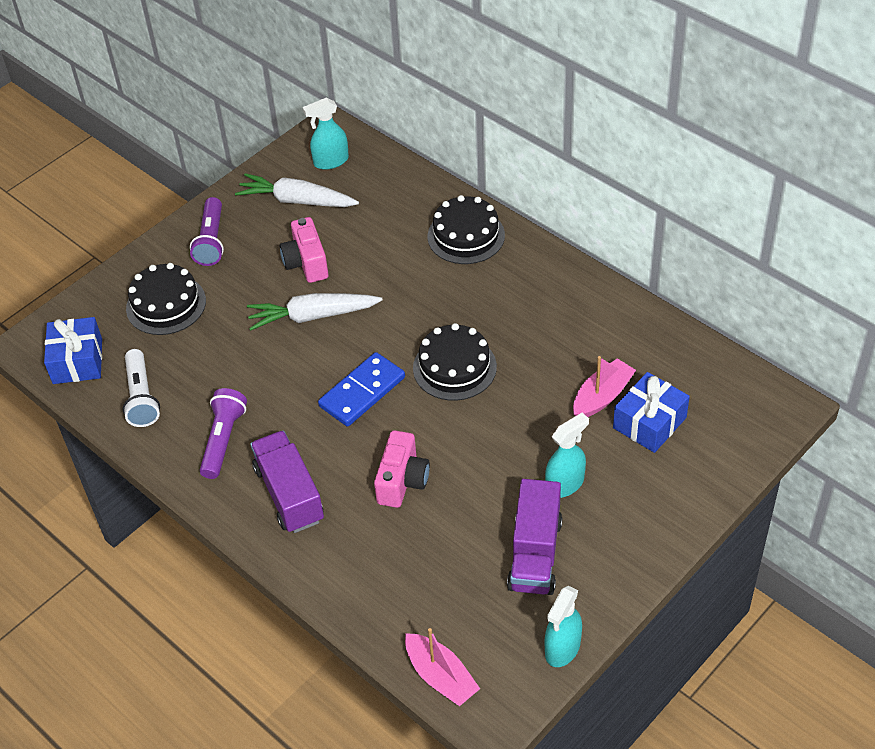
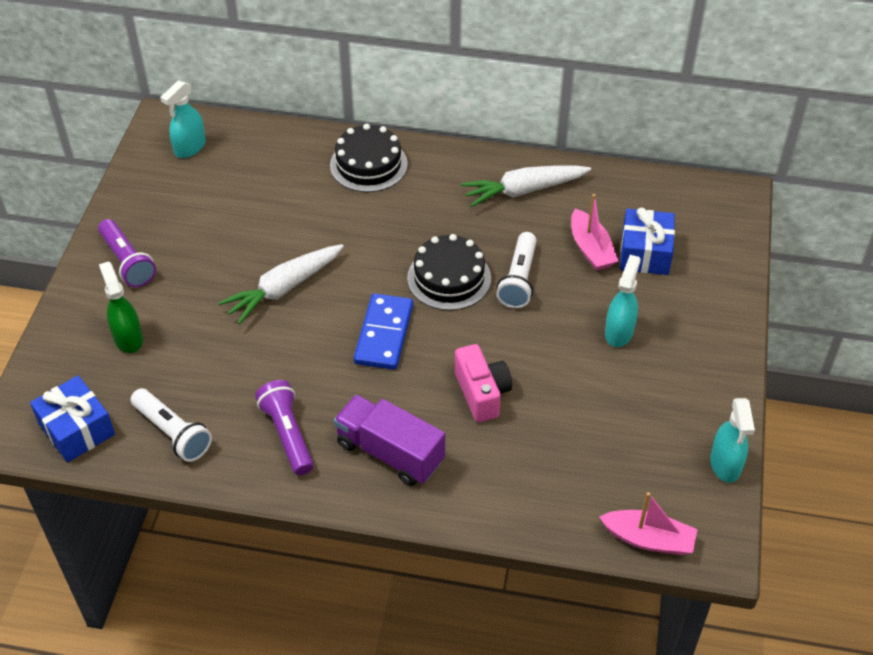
camera: 35 degrees left, 0 degrees up
black cake [126,263,206,335] -> green spray bottle [99,261,143,353]
white carrot [235,173,359,207] -> white carrot moved to [461,166,591,207]
pink camera [280,217,329,283] -> none
purple truck [507,479,562,595] -> none
pink boat [573,356,636,417] -> pink boat turned 150 degrees clockwise [571,194,618,271]
none -> white flashlight [496,232,537,308]

